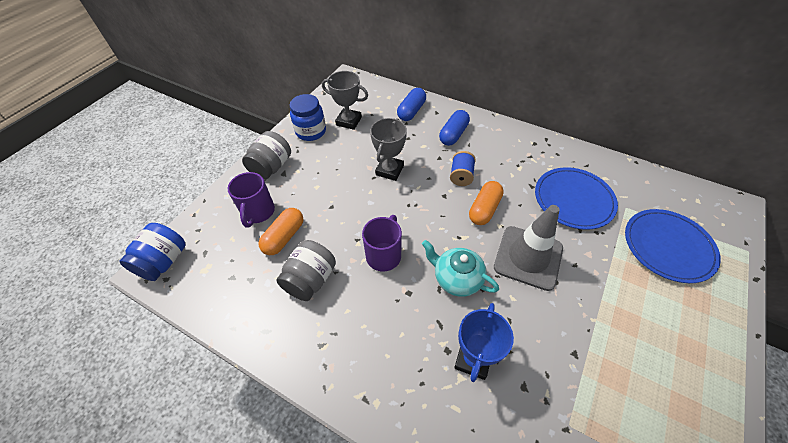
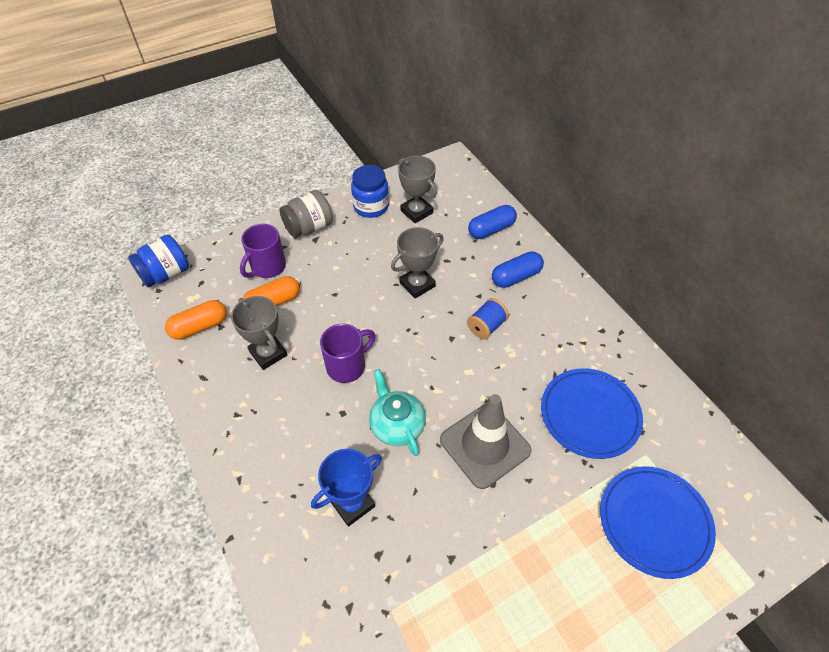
camera: 30 degrees right, 0 degrees up
grey jar [276,240,336,301] -> grey trophy [231,296,287,370]
orange capsule [469,181,504,225] -> orange capsule moved to [165,300,227,340]

